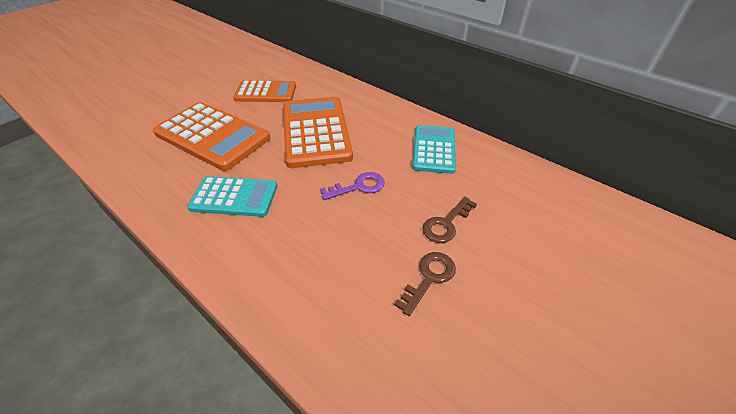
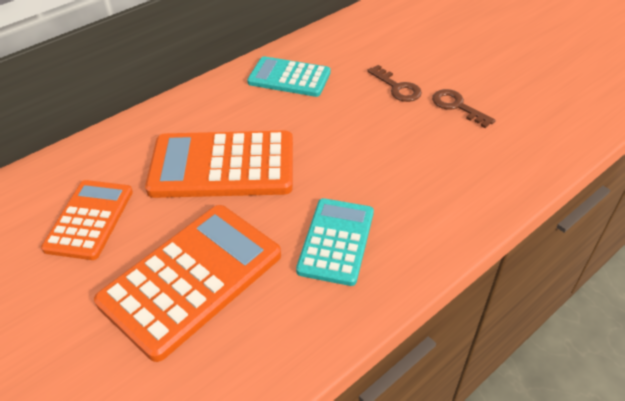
camera: 80 degrees left, 0 degrees up
purple key [320,172,385,200] -> none

